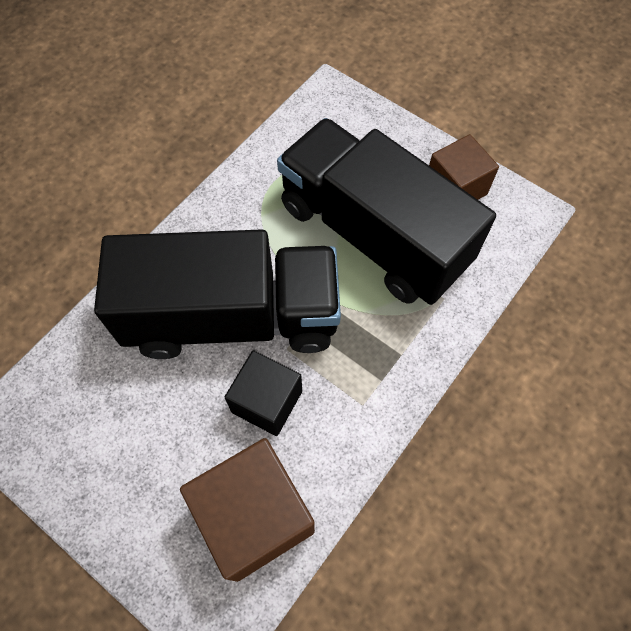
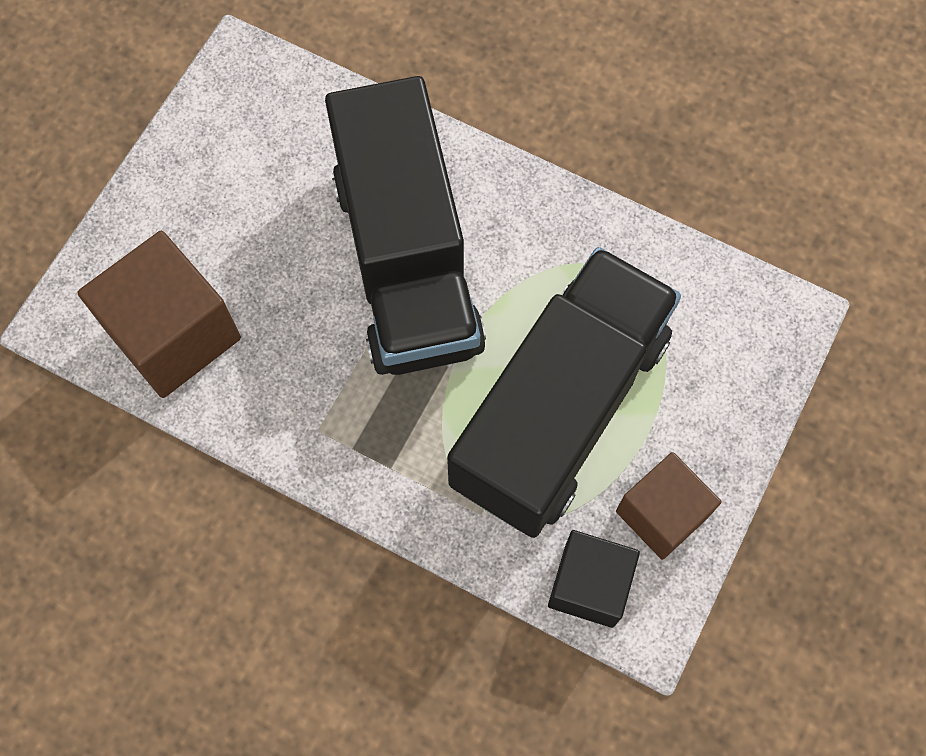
camera: 80 degrees right, 5 degrees up
black cube [225,350,302,436] -> black cube moved to [548,530,640,628]

